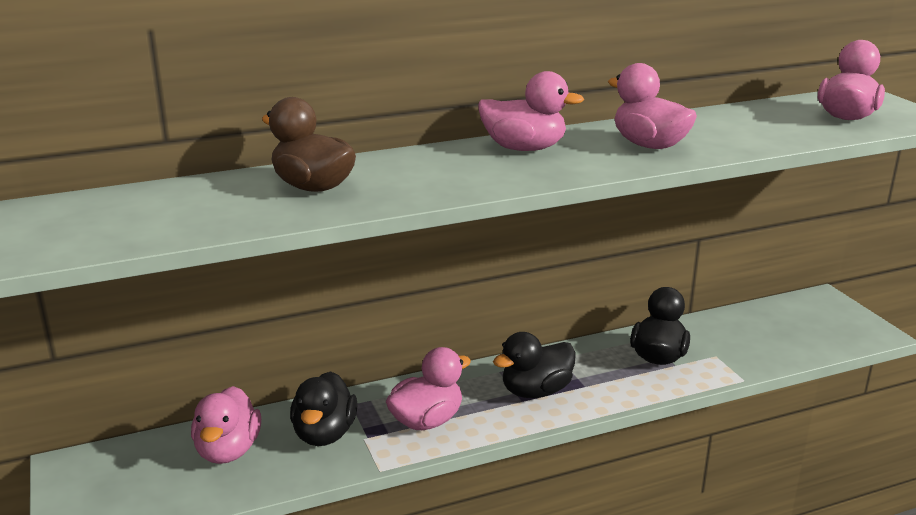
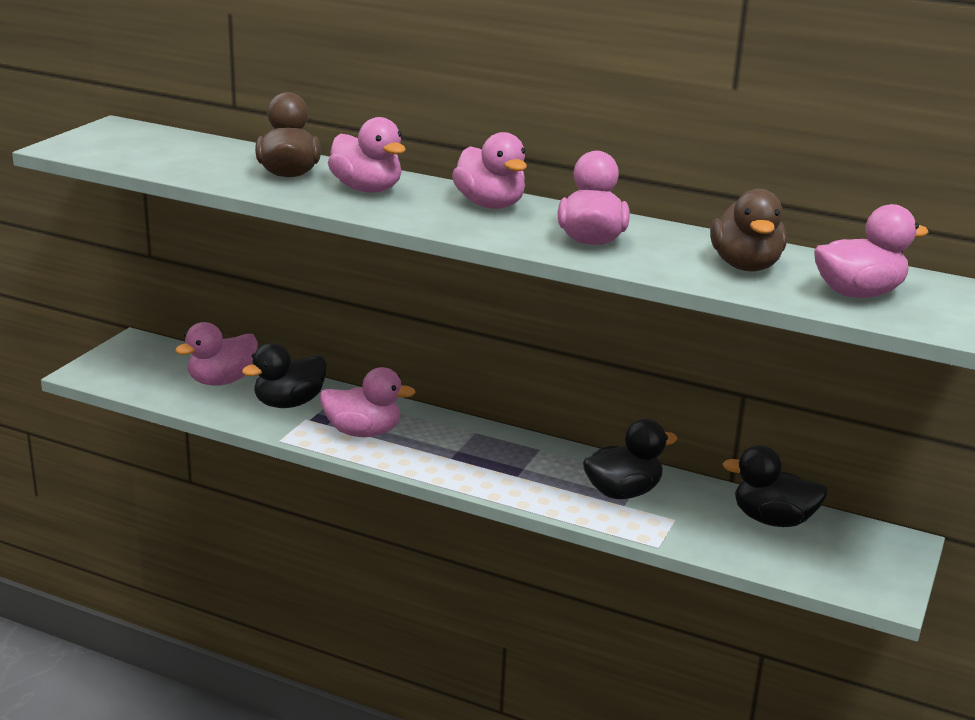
camera: 45 degrees right, 0 degrees up
black duck [493,332,576,398] -> black duck moved to [722,445,828,527]
none -> pink duck [328,117,406,193]
none -> brown duck [710,189,787,272]

